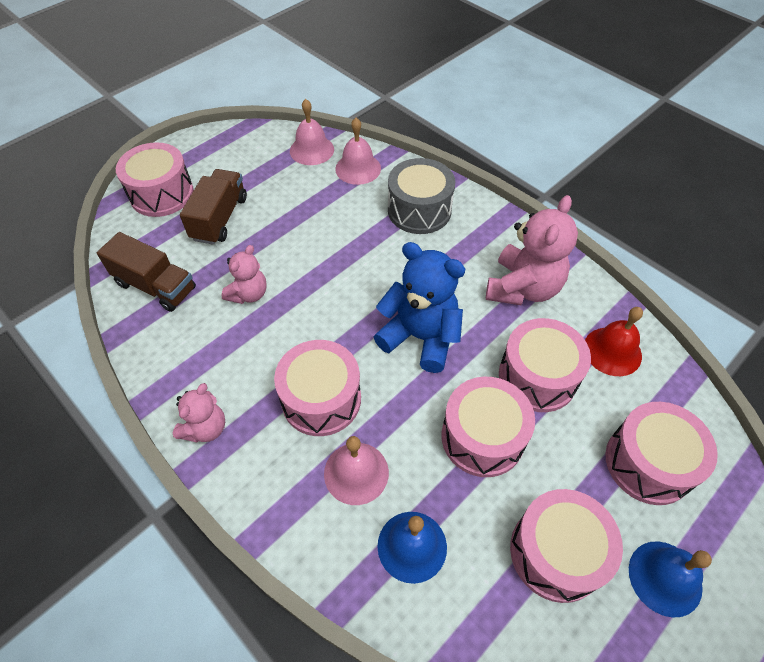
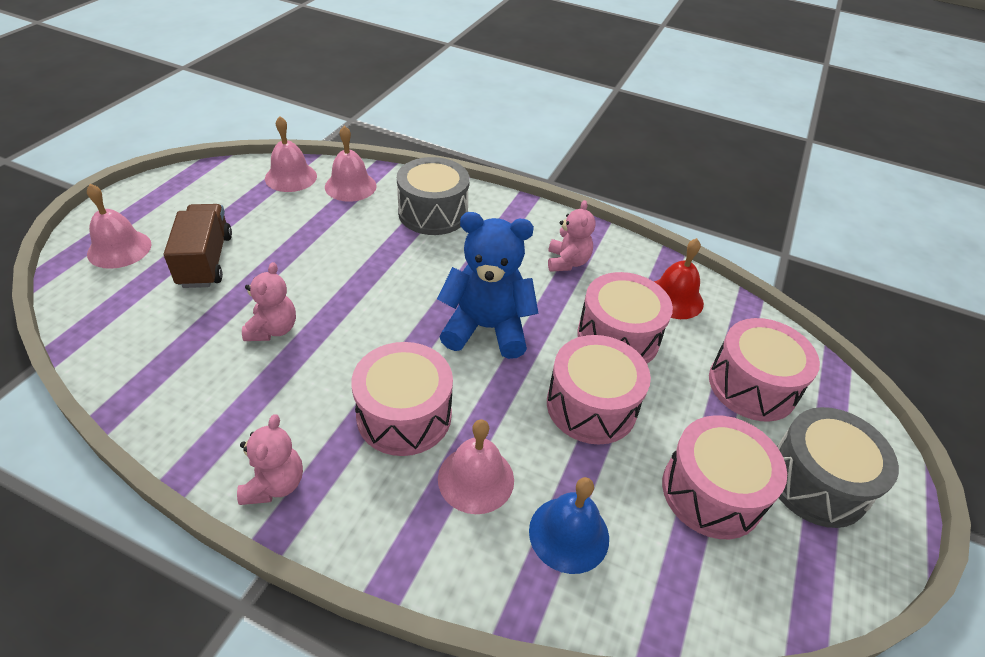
camera: 25 degrees left, 10 degrees down
brown truck [97,232,196,312] -> none
pink drum [116,142,194,217] -> pink bell [87,184,151,269]
pink teddy bear [486,195,578,305] -> pink teddy bear [548,200,596,272], size x0.58
blue bell [629,541,712,618] -> grey drum [777,407,899,528]

